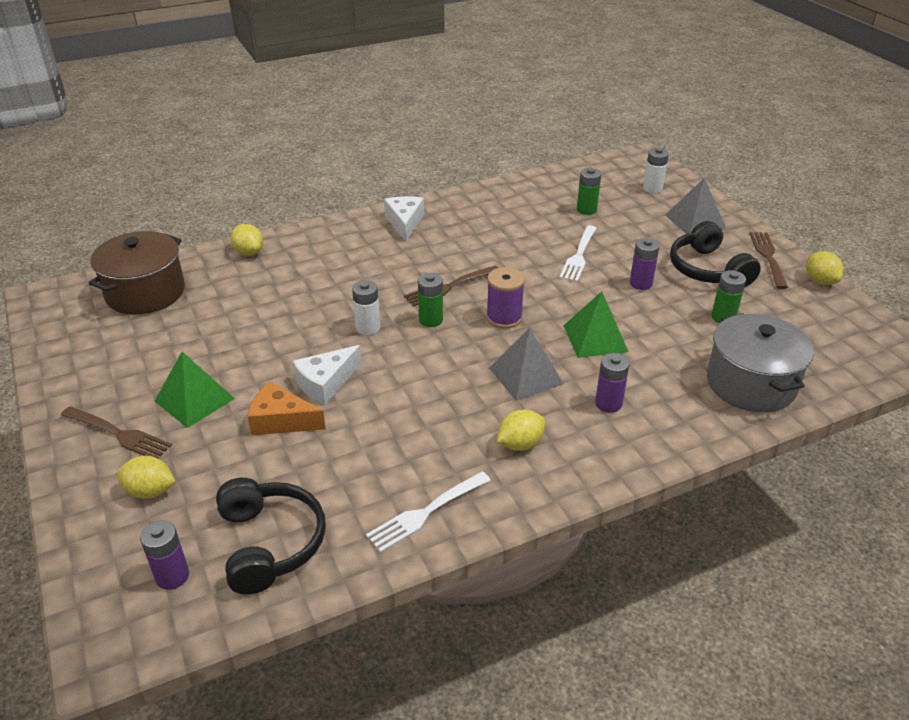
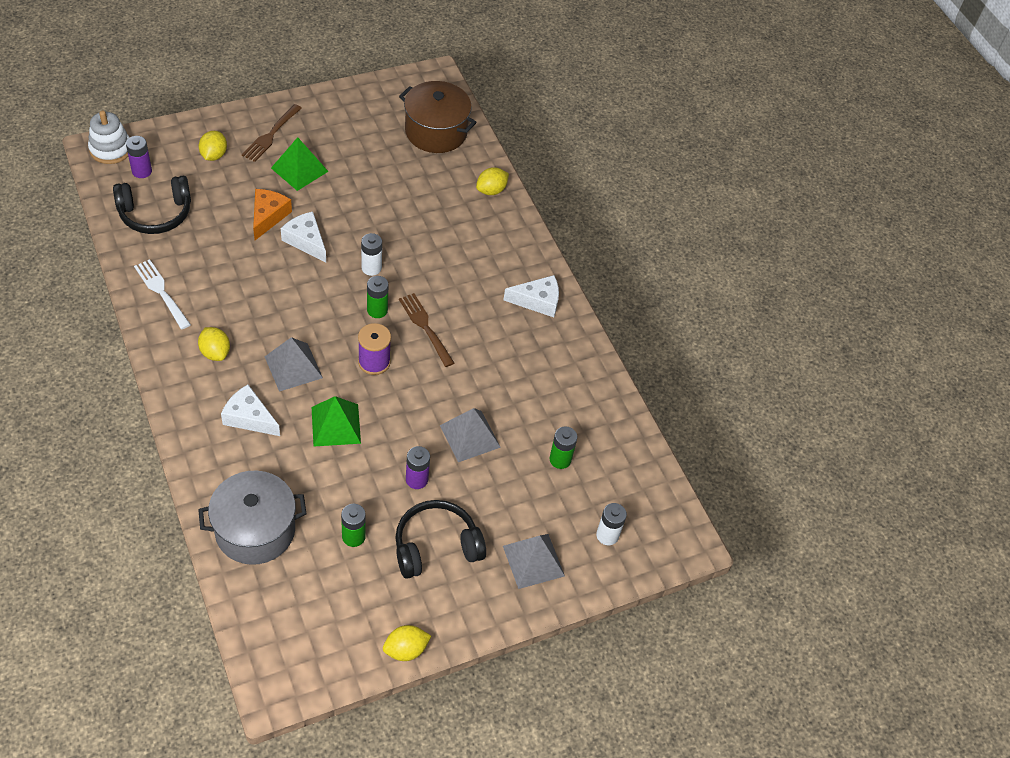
camera: 85 degrees right, 15 degrees up
white fork [559,225,597,282] -> grey pyramid [440,408,501,462]
purple battery [595,353,629,413] -> white cheese [221,384,280,436]
brown fork [749,232,788,289] -> none
none -> white stacking toy [88,111,130,164]

